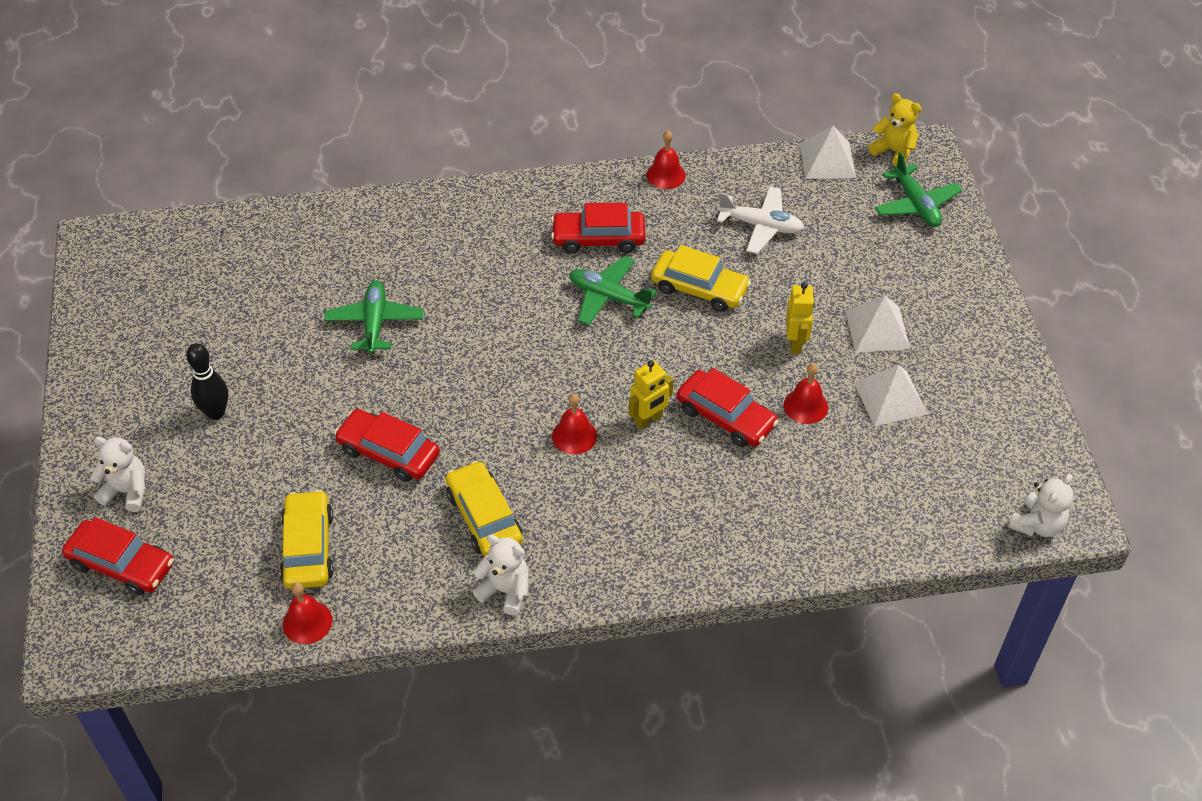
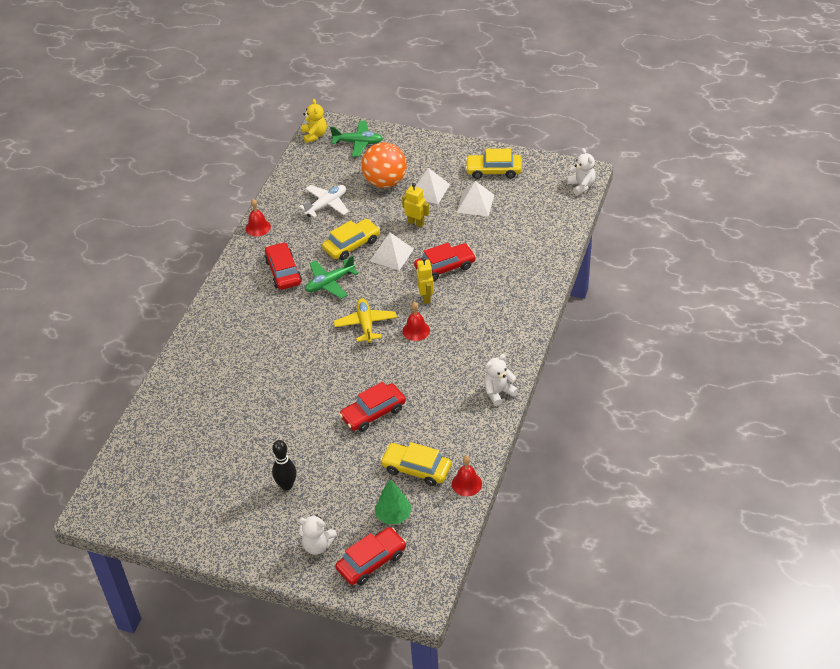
camera: 60 degrees left, 5 degrees down
white teddy bear [90,436,146,512] -> white teddy bear turned 120 degrees counterclockwise [299,515,337,555]
green plane [324,281,424,354] -> none
yellow car [446,461,523,556] -> yellow car moved to [465,149,522,179]
red car [551,203,645,254] -> red car turned 135 degrees clockwise [264,242,302,290]
red bell [784,363,828,424] -> none
white pyramid [800,126,856,179] -> white pyramid moved to [370,233,414,270]
yellow teddy bear [868,93,921,166] -> yellow teddy bear turned 105 degrees clockwise [302,99,327,143]
none -> yellow plane [334,298,397,344]
none -> orange ball [361,142,406,188]
none -> green tree [375,479,412,524]

